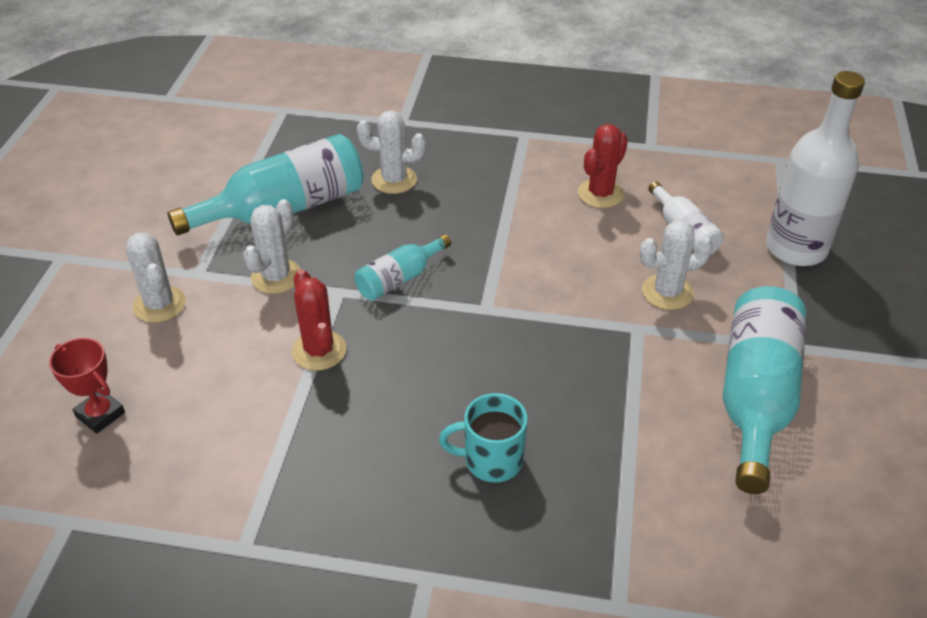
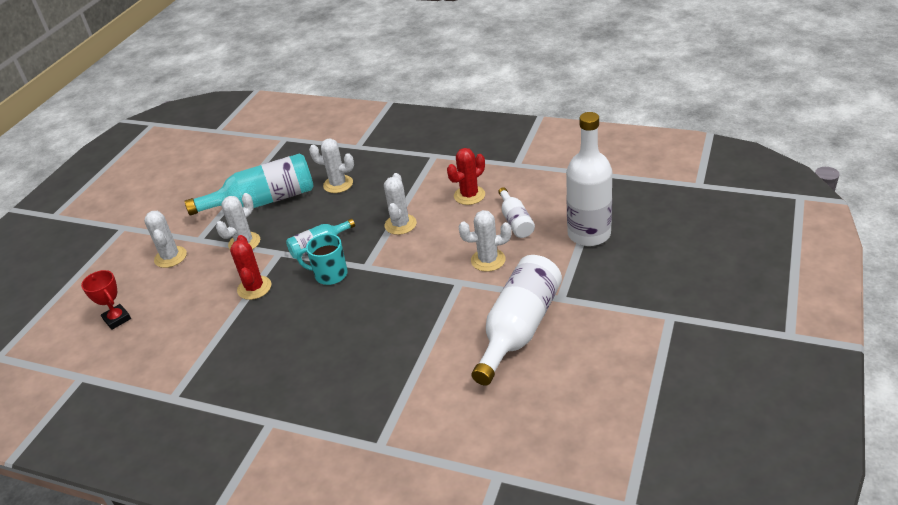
camera: 15 degrees right, 5 degrees down
turquoise mug [439,393,528,483] -> turquoise mug moved to [297,233,348,285]
turquoise bottle [723,286,806,494] -> white bottle [471,255,562,386]
none -> white cactus [384,173,417,235]

